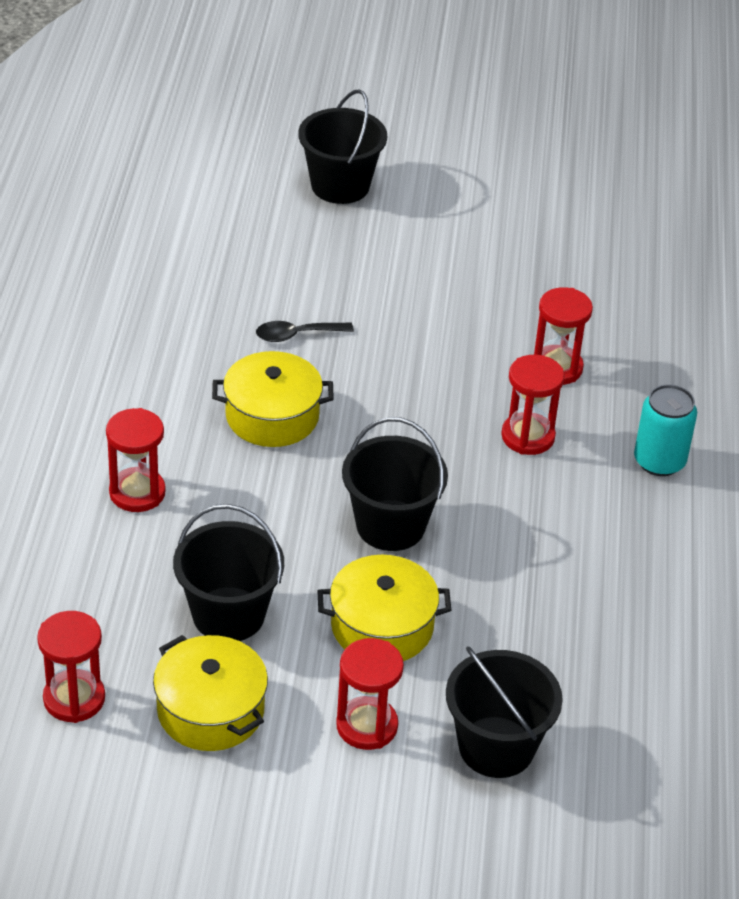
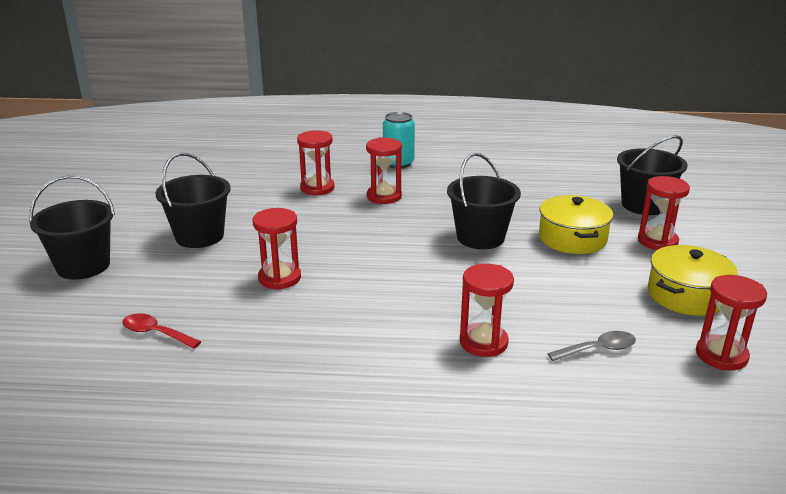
camera: 90 degrees left, 15 degrees down
black bucket [173,504,284,641] -> black bucket moved to [155,153,231,248]
yellow pot [212,351,334,447] -> none
black spoon [256,321,354,342] -> red hourglass [253,208,301,290]
none -> red spoon [122,313,201,349]
none -> grey spoon [547,331,636,361]

